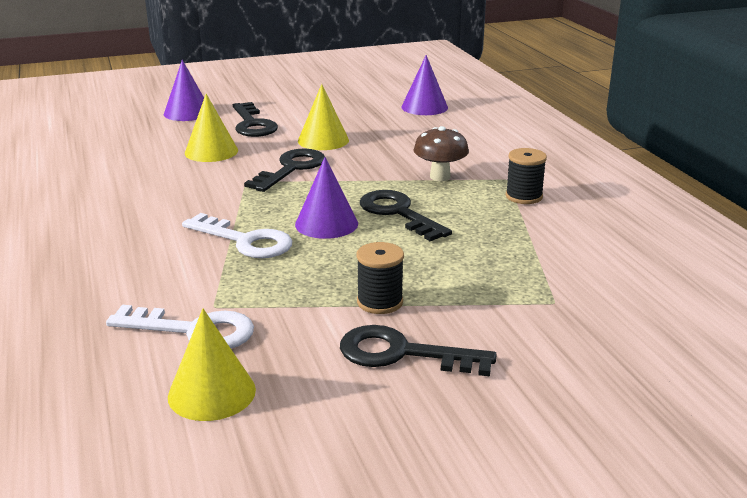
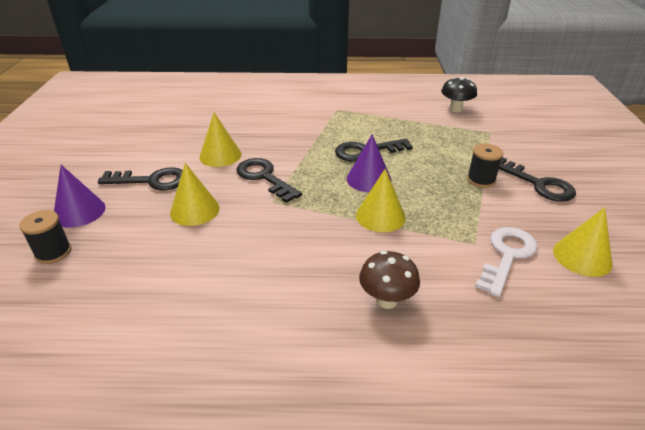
camera: 70 degrees left, 10 degrees up
white key [182,213,292,258] -> yellow cone [356,169,406,232]
black key [340,325,497,376] -> black key turned 75 degrees counterclockwise [499,157,576,202]
purple cone [401,55,448,115] -> none
brown mushroom [413,126,469,181] -> brown mushroom moved to [359,251,420,309]
black spool [506,148,547,204] -> black spool moved to [19,210,71,264]
none -> black mushroom [441,77,477,112]

